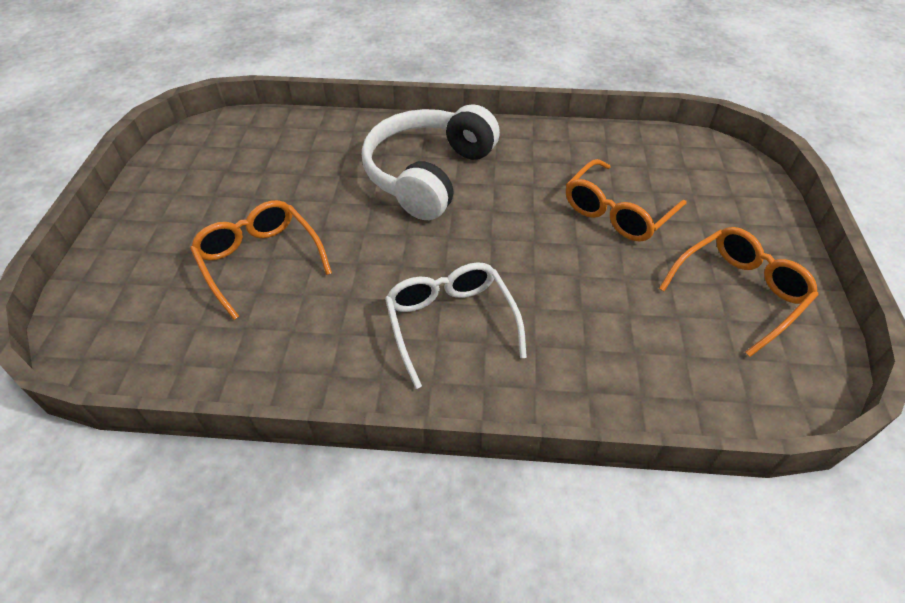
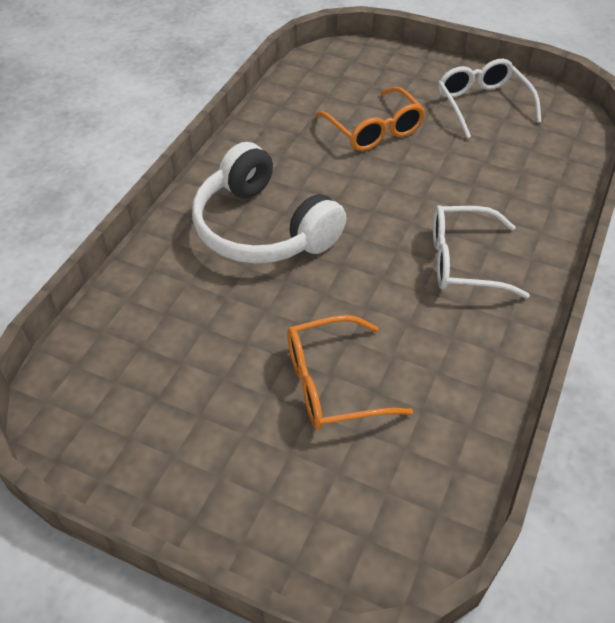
camera: 70 degrees left, 0 degrees up
orange glasses [659,227,818,357] -> white glasses [438,59,541,138]

